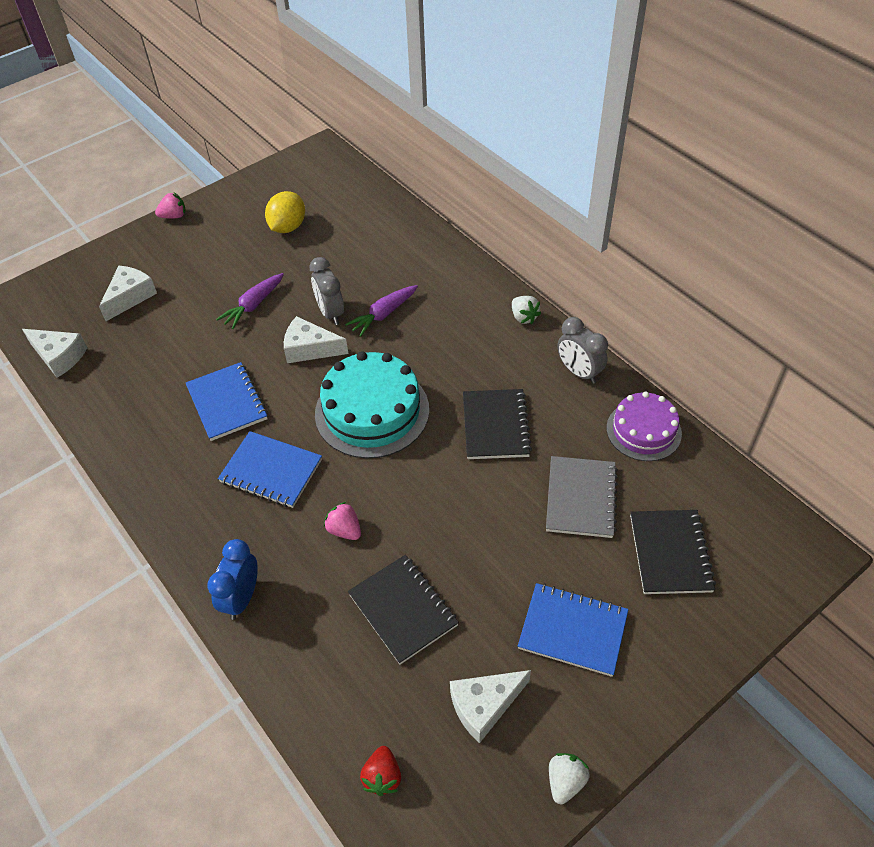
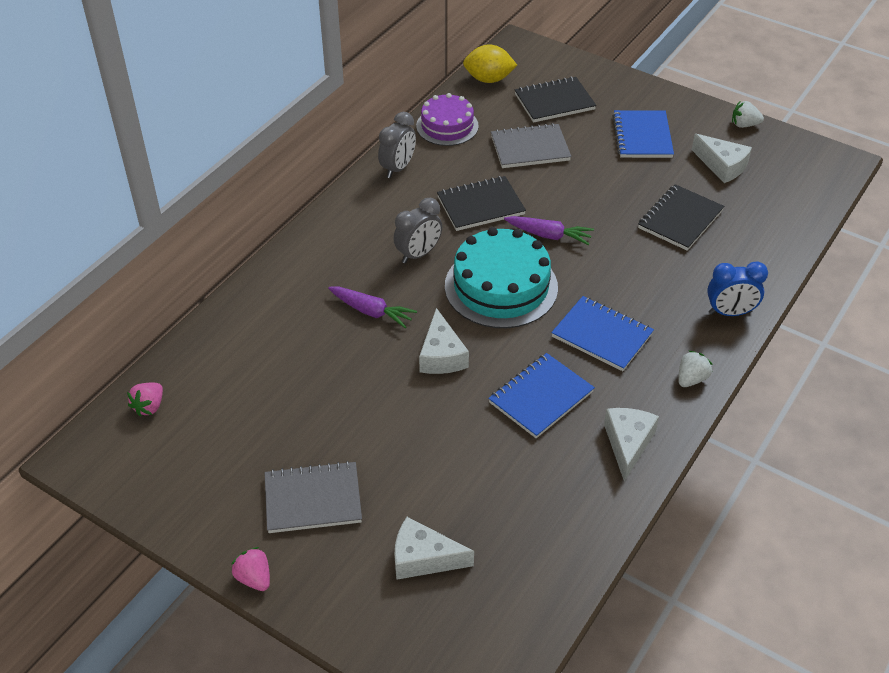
camera: 110 degrees left, 5 degrees down
white cheese [22,329,87,378] -> white cheese moved to [604,408,659,482]
purple carrot [216,273,284,329] -> purple carrot moved to [504,216,594,245]
blue notebook [218,431,322,508] -> blue notebook turned 60 degrees counterclockwise [551,296,654,371]
yellow lemon [265,191,305,233] -> yellow lemon moved to [463,45,517,83]
grey clock [309,257,344,325] -> grey clock moved to [393,198,442,264]
pink strawberry [324,502,361,540] -> pink strawberry moved to [127,383,163,417]
red strawberry [360,746,401,796] -> none
white strawberry [512,296,541,324] -> white strawberry moved to [678,350,713,387]
none -> grey notebook [265,461,362,533]

